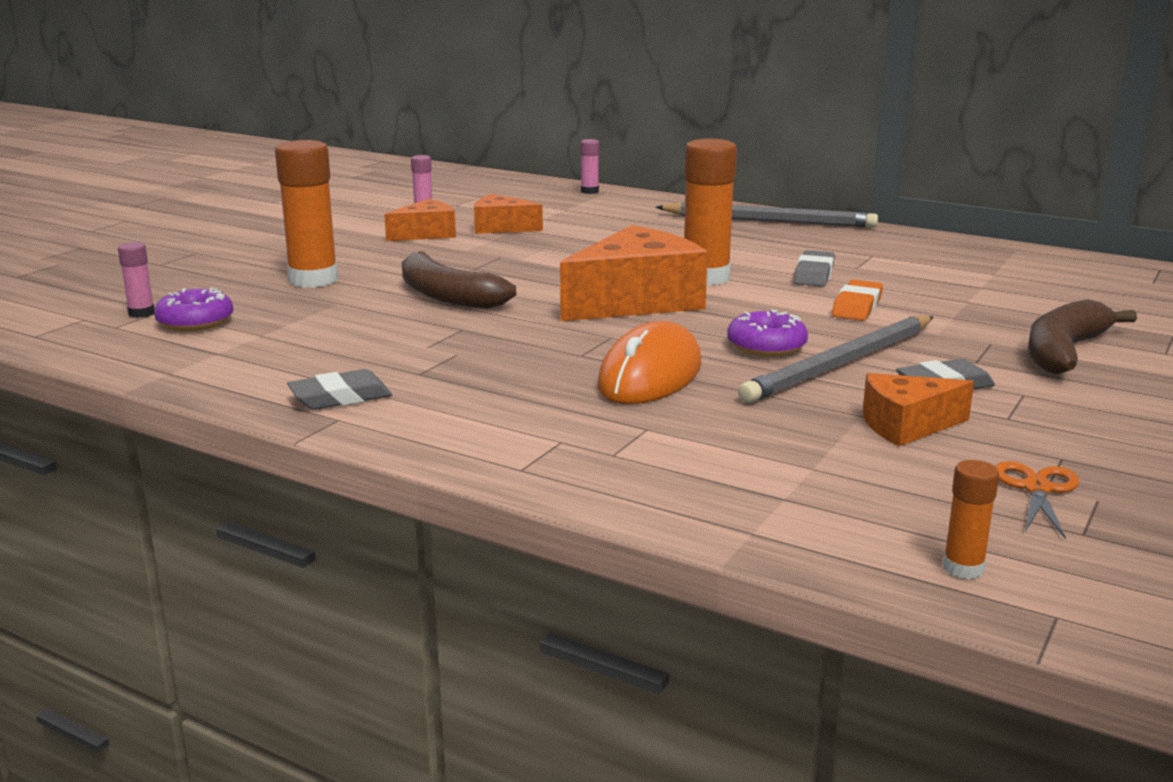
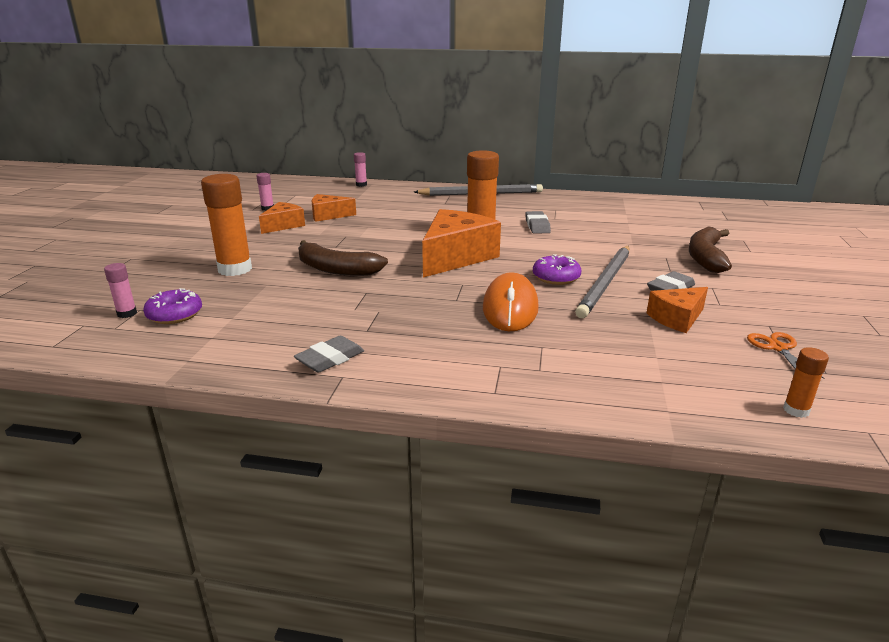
camera: 20 degrees left, 5 degrees up
orange eraser [832,280,883,321] -> none

